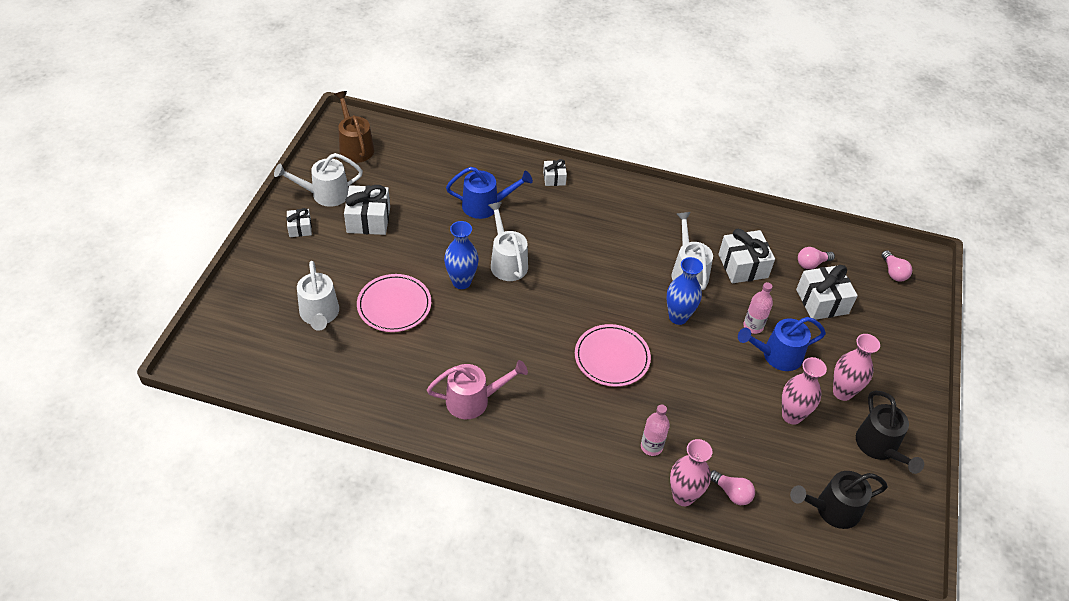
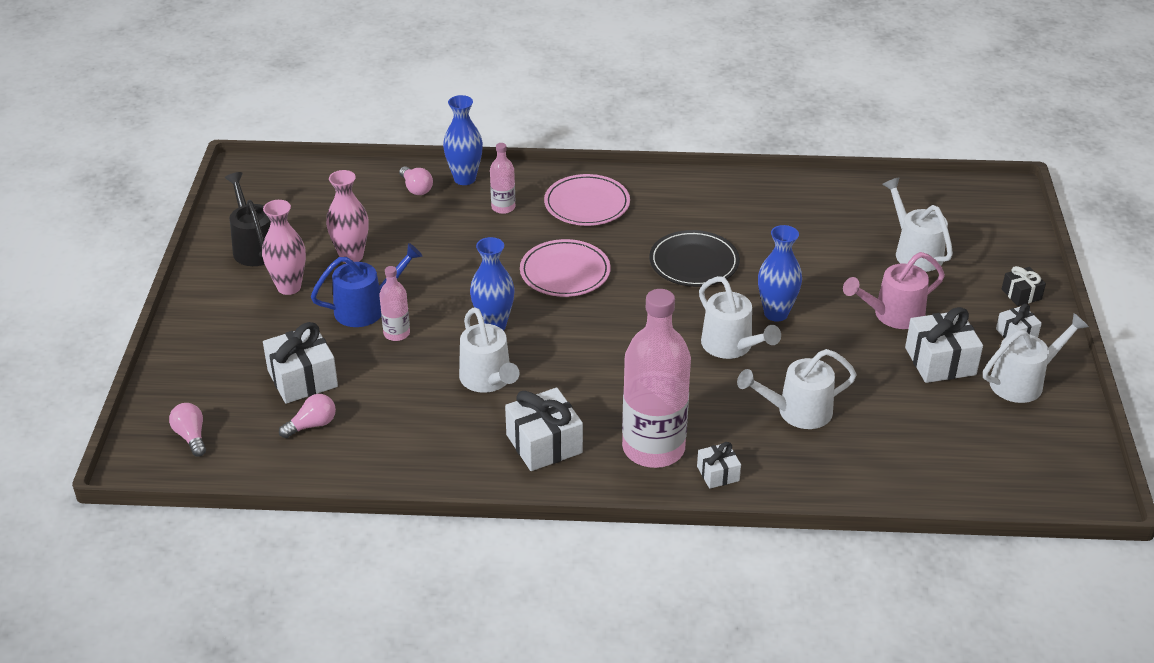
camera: 170 degrees right, 10 degrees down
brown watering can [334,91,374,163] -> none
pink plate [357,274,431,332] -> pink plate moved to [544,174,630,226]
pink watering can [427,360,528,419] -> pink watering can moved to [843,252,945,329]
blue watering can [446,167,533,219] -> white watering can [737,349,857,429]
pink vase [670,439,712,506] -> blue vase [443,95,483,185]
pink light bulb [711,470,755,505] -> pink light bulb turned 150 degrees counterclockwise [399,166,433,195]
white gift [719,229,775,283] -> white gift moved to [505,388,583,471]
black watering can [790,471,888,529] -> none
none -> pink bottle [622,289,691,468]
none -> black plate [649,230,740,287]
none -> black gift [1002,266,1046,306]

